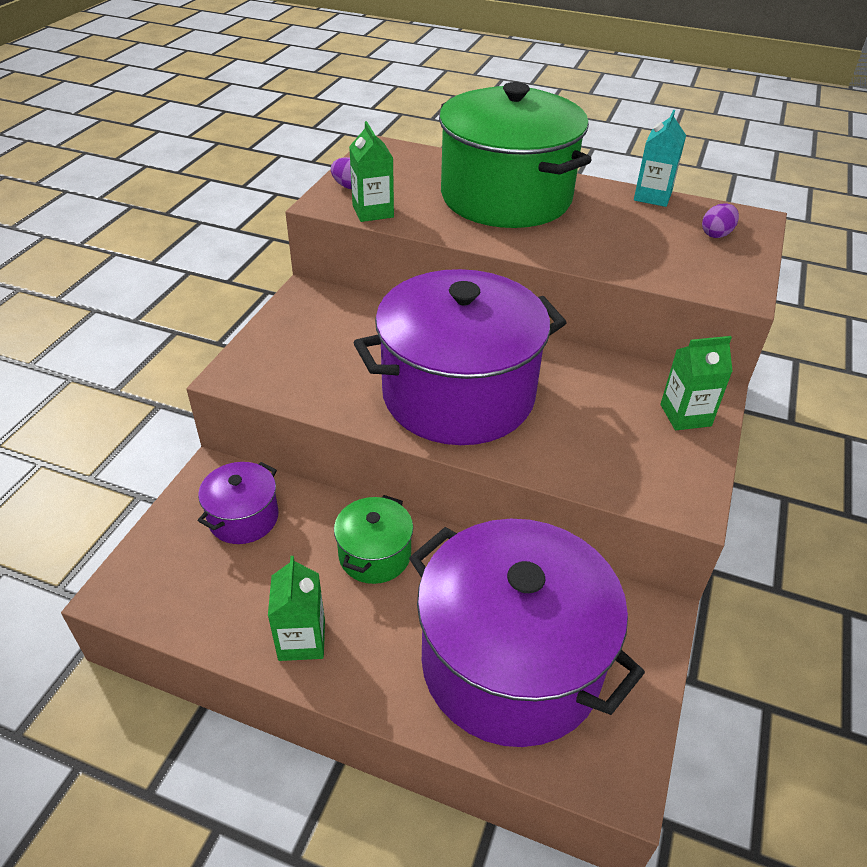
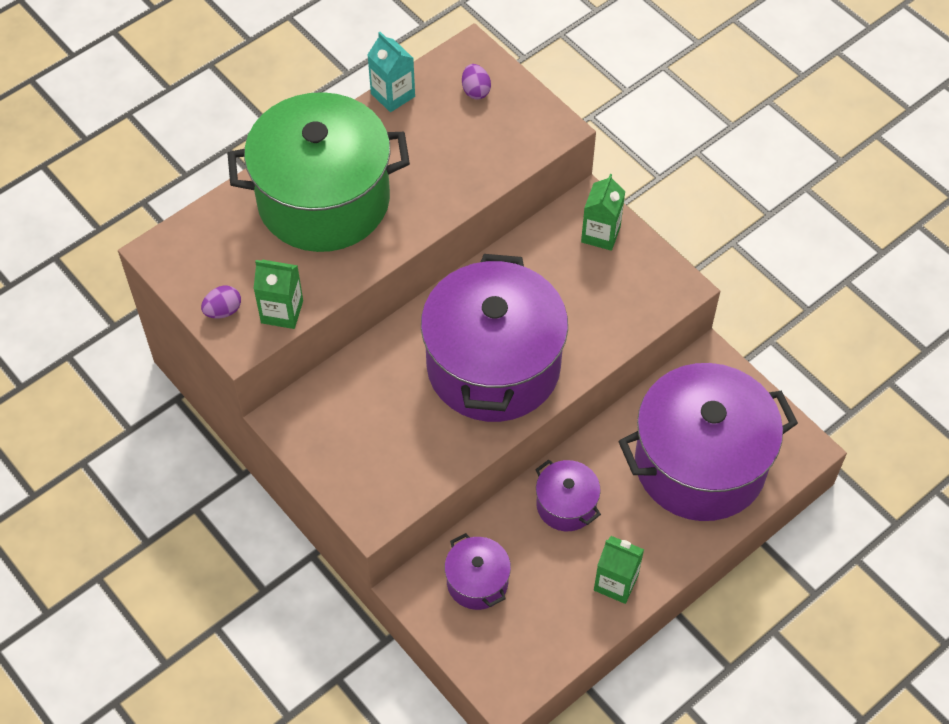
camera: 60 degrees left, 15 degrees up
green pot [334,495,413,584] -> purple pot [535,460,601,531]

